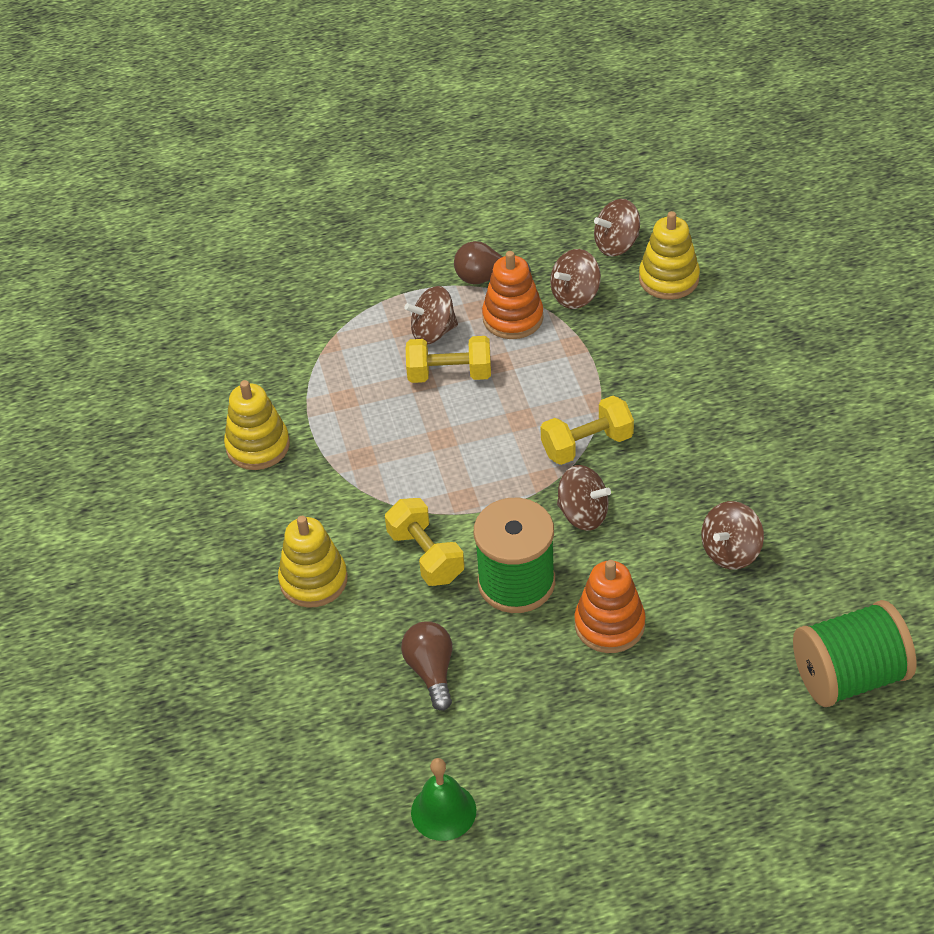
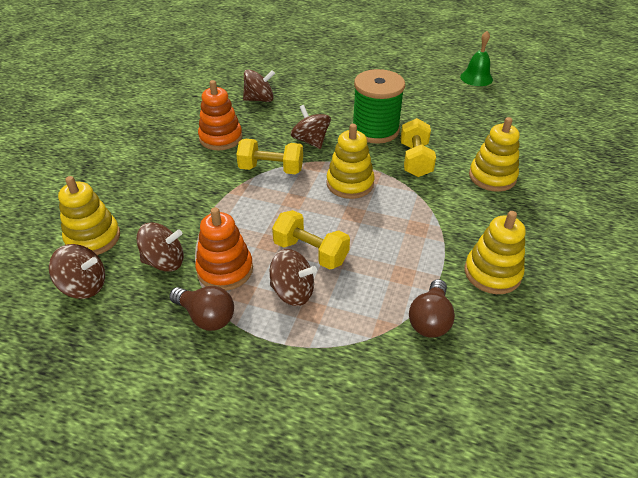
camera: 150 degrees left, 5 degrees down
brown light bulb [401,621,453,711] -> brown light bulb moved to [409,279,455,338]
orange stacking toy [574,560,646,653] -> orange stacking toy moved to [198,80,242,150]
green spool [793,600,916,707] -> none
none -> yellow stacking toy [326,124,374,199]

